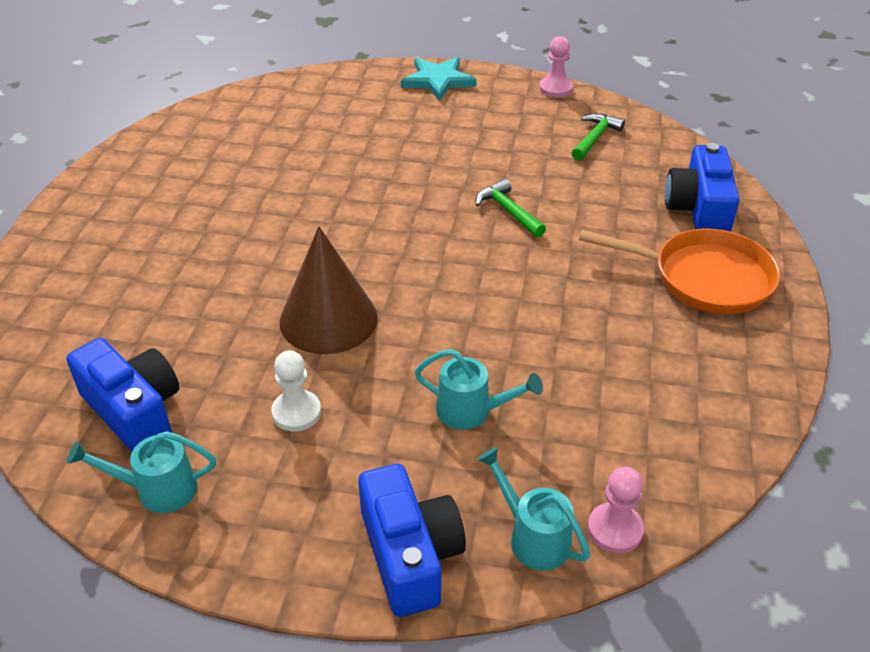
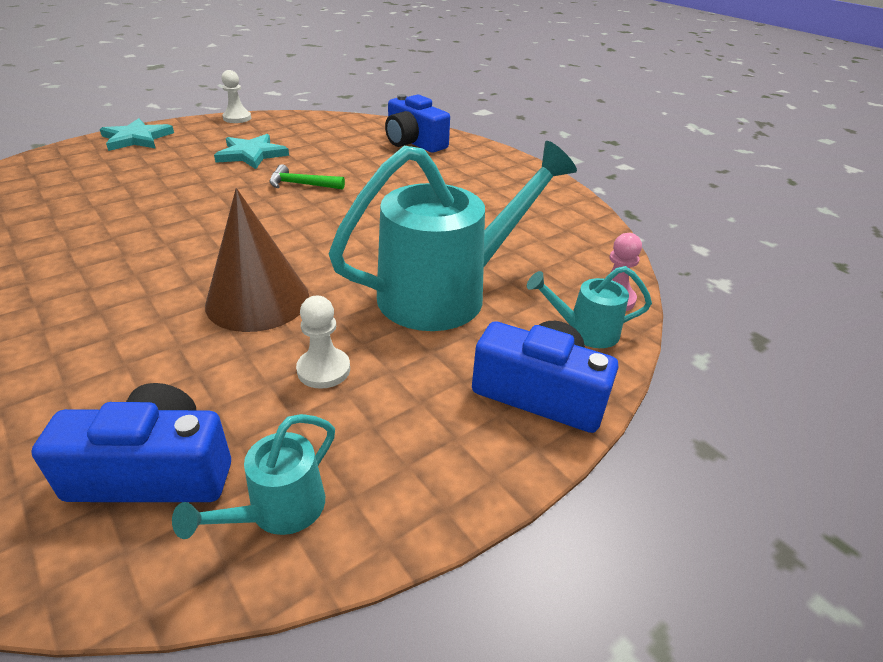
camera: 50 degrees left, 5 degrees down
turquoise watering can [415,349,543,430] -> turquoise watering can [329,141,577,331], size x2.18
pink pawn [539,36,573,98] -> white pawn [221,70,251,123]
green hammer [572,113,625,161] -> none
orange pan [579,228,780,314] -> none
none -> turquoise star [214,134,289,169]

